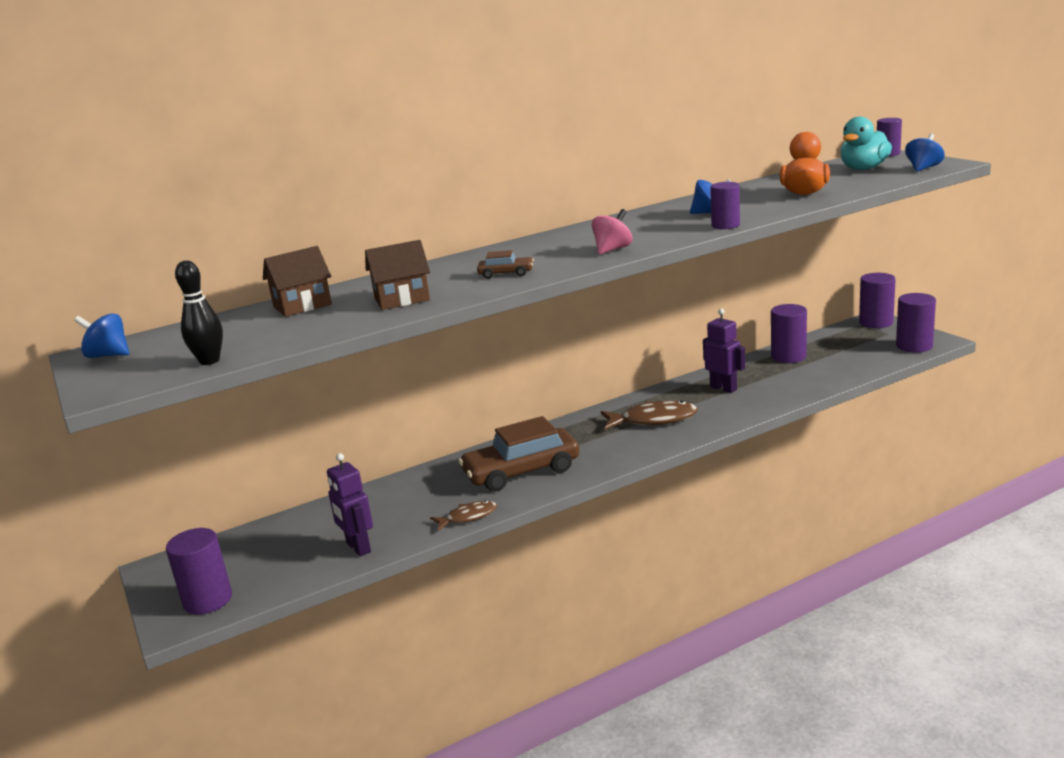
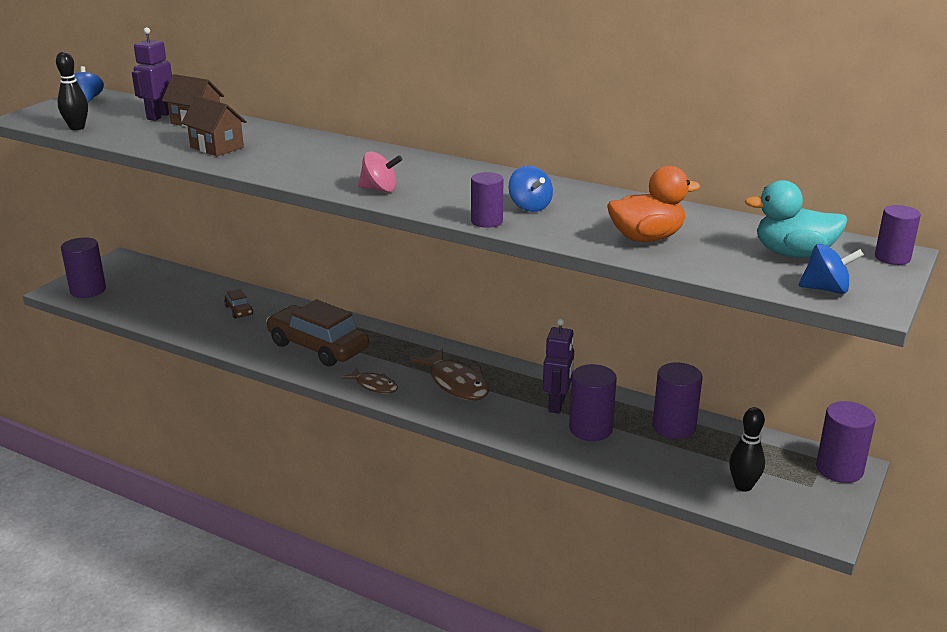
camera: 55 degrees right, 5 degrees up
purple robot [327,453,373,556] -> purple robot moved to [132,27,172,121]
brown fish [430,500,497,531] -> brown fish moved to [341,367,398,394]
brown car [477,250,534,279] -> brown car moved to [224,289,253,319]
purple cylinder [896,293,936,353] -> purple cylinder moved to [569,364,617,441]
none -> black bowling pin [729,407,765,492]

